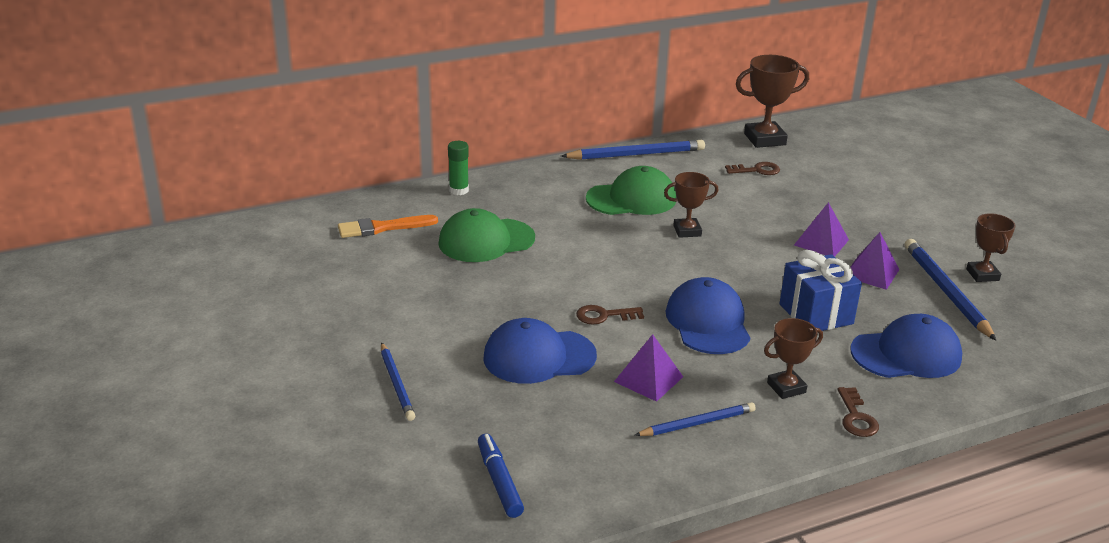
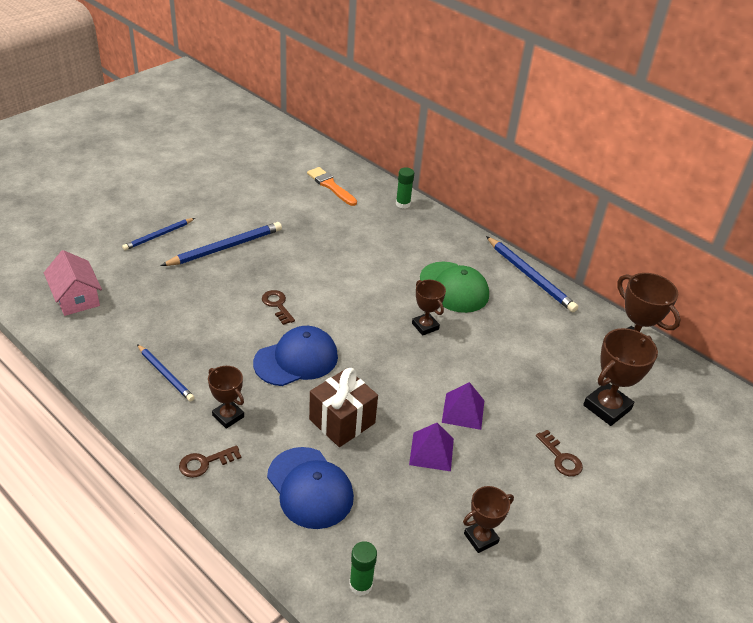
camera: 65 degrees right, 10 degrees up
green cap [438,208,535,262] -> none
blue marker [478,434,524,518] -> pink house [44,250,102,316]
blue cap [483,318,597,384] -> none
purple pyramid [614,334,683,402] -> none
brown key [725,162,780,175] -> brown key moved to [536,430,583,476]
blue gift [779,250,862,331] -> brown gift [309,368,378,447]
blue pencil [905,239,996,341] -> blue pencil moved to [161,222,282,266]
none -> green glue stick [349,541,377,596]
none -> brown trophy [583,328,658,426]

